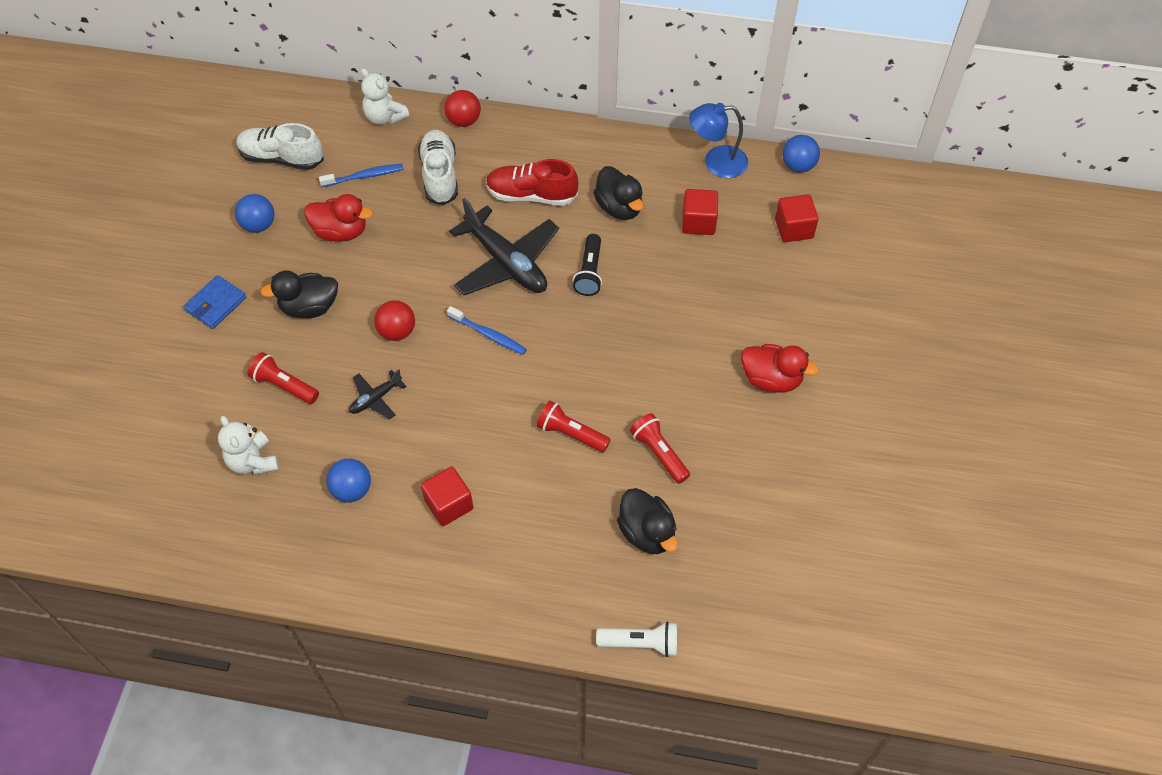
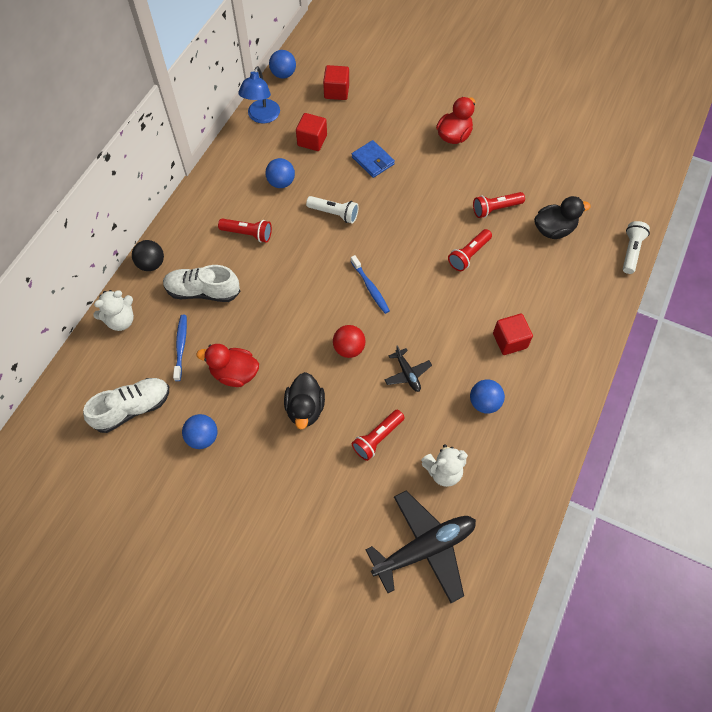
camera: 75 degrees left, 5 degrees up
blue wallet [183,275,246,329] -> blue wallet moved to [352,140,395,178]
white shoe [236,123,324,170] -> white shoe turned 150 degrees counterclockwise [83,378,169,433]
red duck [304,194,373,242] -> red duck turned 105 degrees counterclockwise [196,344,259,387]
red ball [444,90,481,127] -> black ball [132,240,164,271]
blue toothbrush [447,306,527,355] -> blue toothbrush turned 105 degrees clockwise [351,255,390,314]
black plane [449,198,559,295] -> black plane moved to [366,490,476,603]
red shoe [486,159,578,206] -> red flashlight [218,218,272,243]
black flashlight [573,234,602,296] -> white flashlight [306,196,359,224]
black duck [593,166,644,220] -> blue ball [265,158,295,188]

